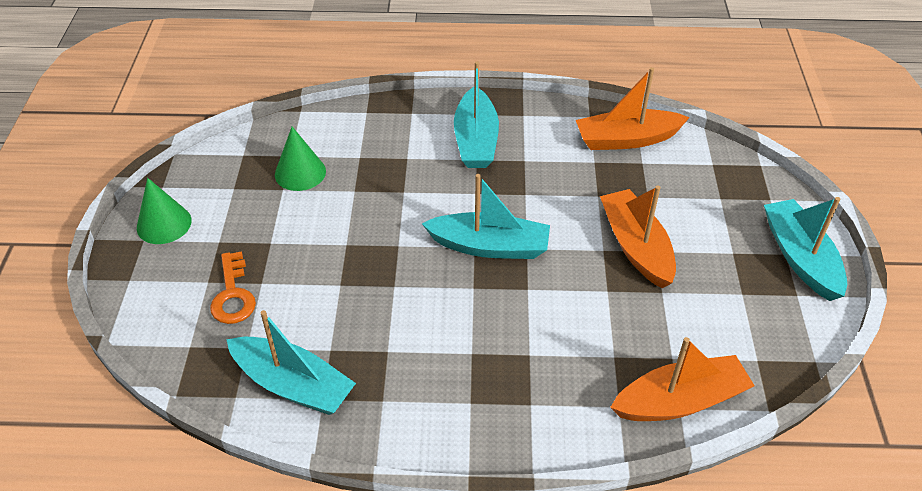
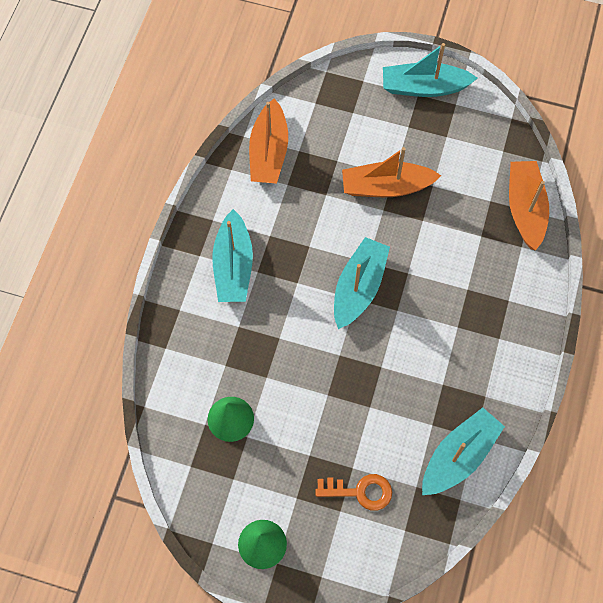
camera: 75 degrees left, 20 degrees up
turquoise boat [454,61,499,168] -> turquoise boat turned 75 degrees clockwise [212,209,253,302]

